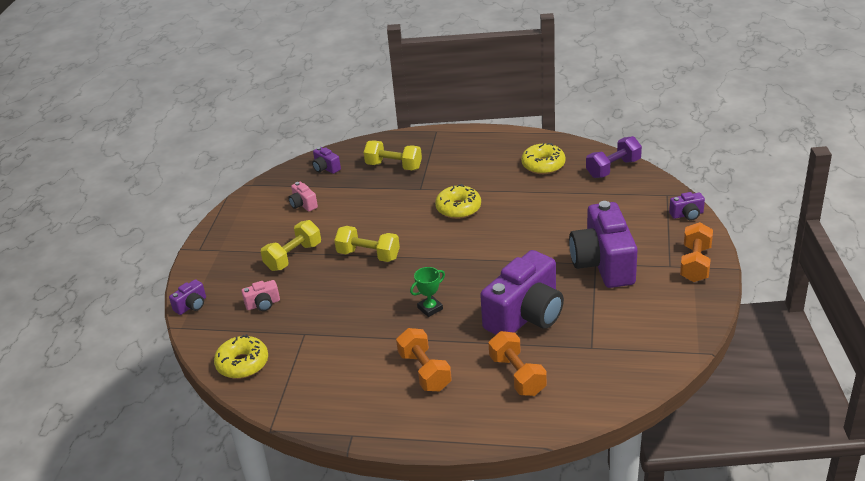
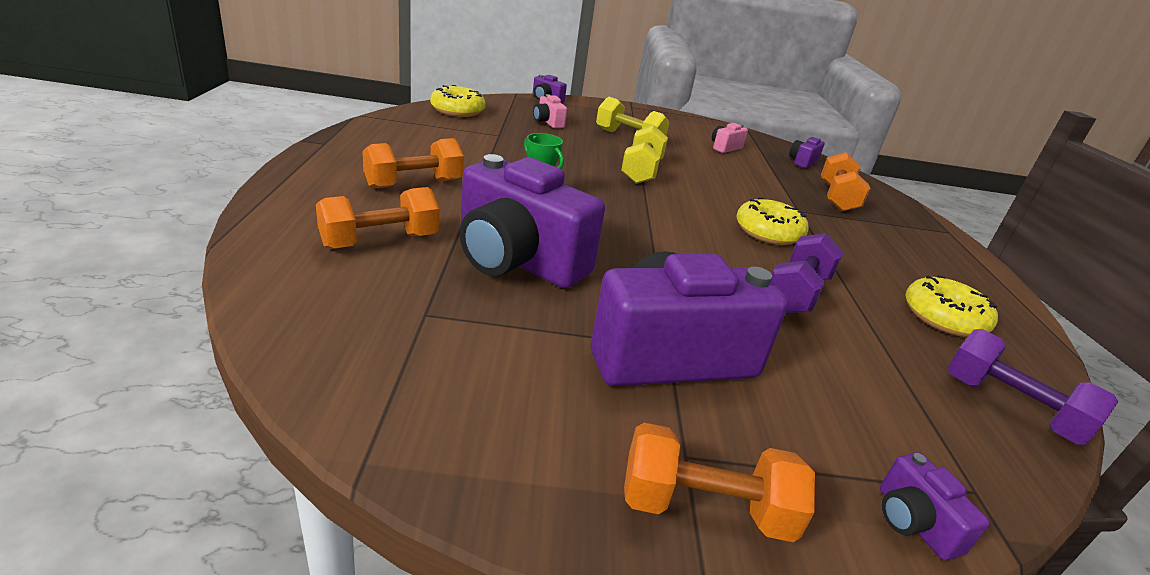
camera: 75 degrees right, 5 degrees down
yellow dumbbell [364,140,422,170] -> orange dumbbell [821,152,870,211]
none -> purple dumbbell [771,233,844,313]

